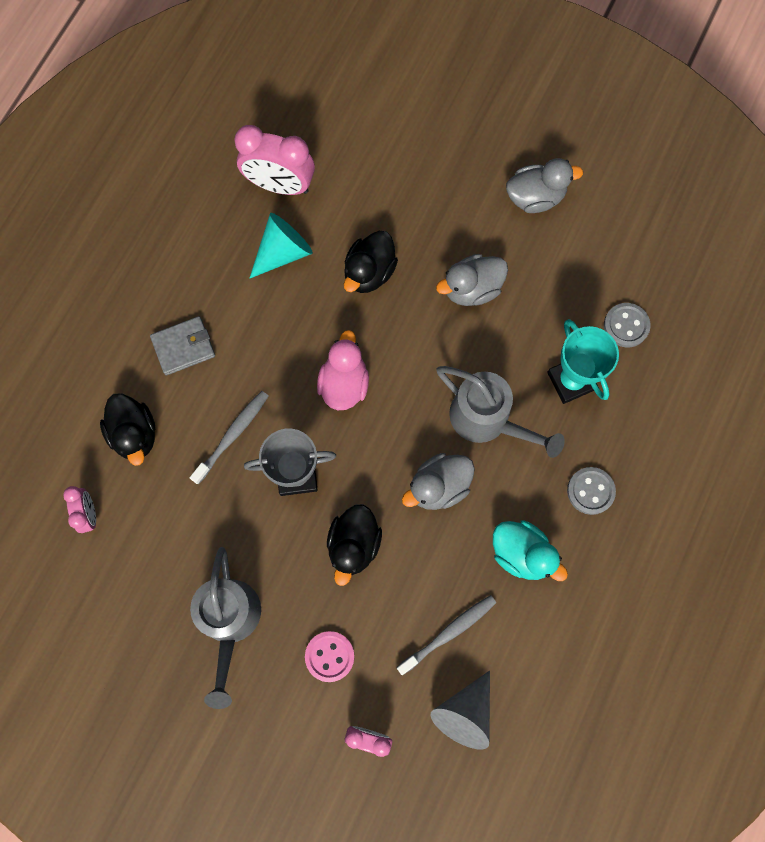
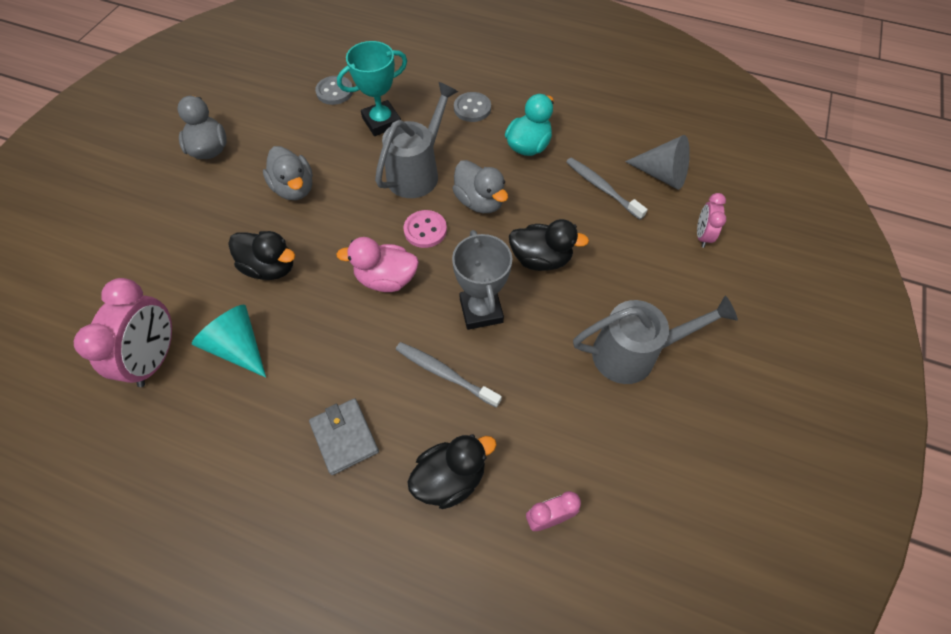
camera: 95 degrees left, 15 degrees down
pink button [305,631,354,682] -> pink button moved to [403,210,447,248]

